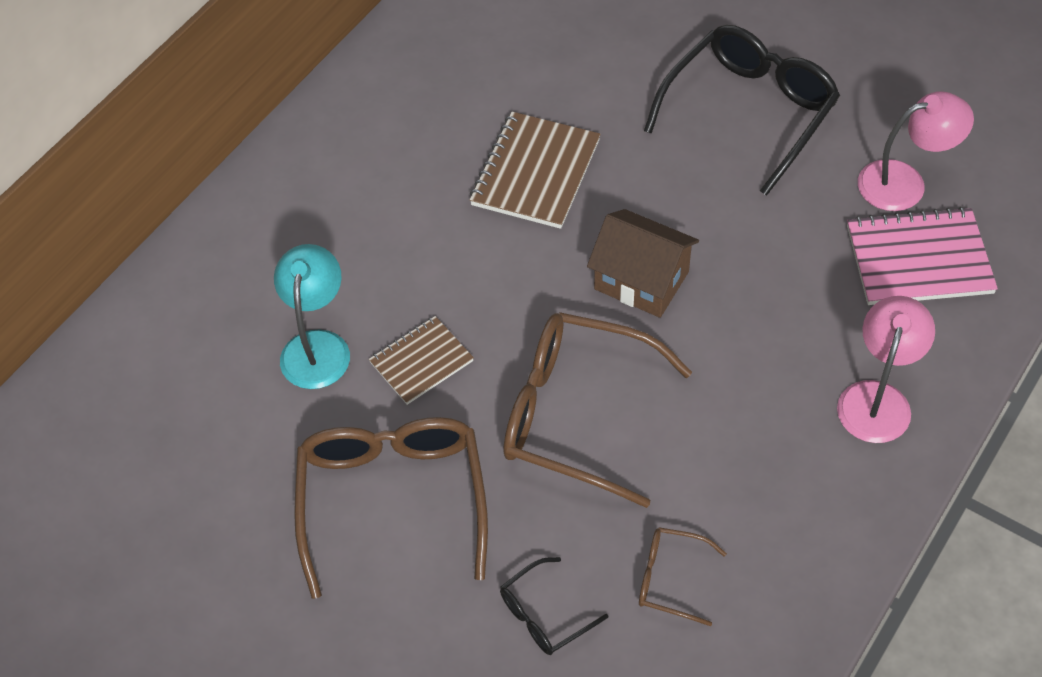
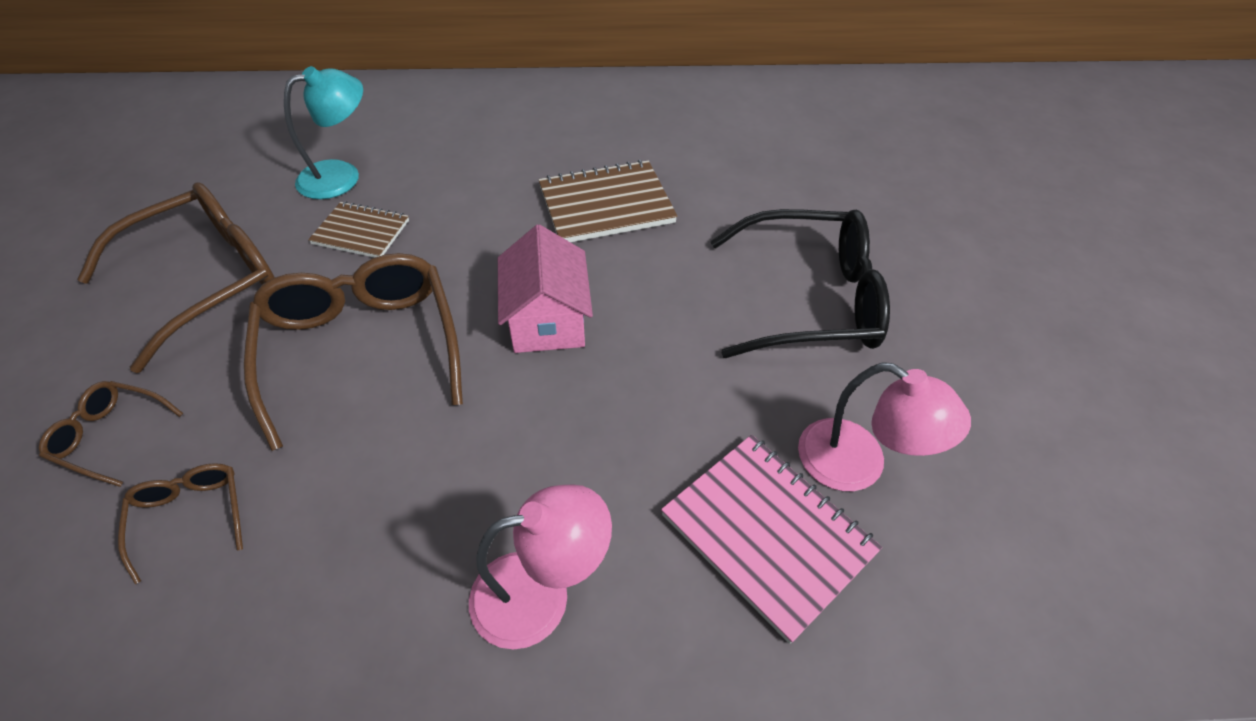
camera: 50 degrees right, 5 degrees down
black glasses [500,557,608,655] -> brown glasses [39,381,184,487]
brown house [587,209,699,318] -> pink house [498,224,593,353]

